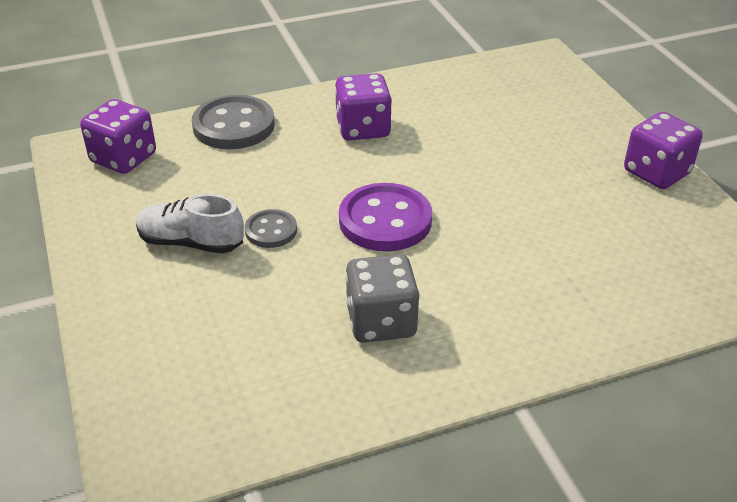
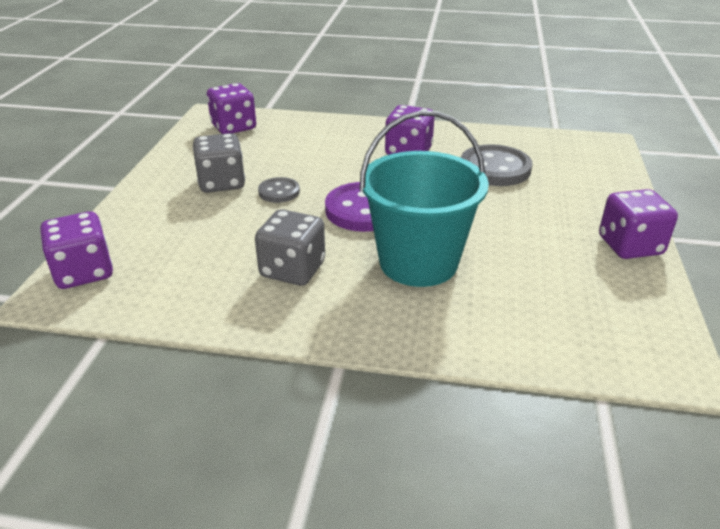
camera: 30 degrees right, 5 degrees down
white shoe [136,194,244,254] -> grey dice [193,133,245,193]
grey button [192,95,275,149] -> grey button moved to [461,144,533,186]
none -> purple dice [40,211,113,289]
none -> turquoise bucket [360,111,489,287]

